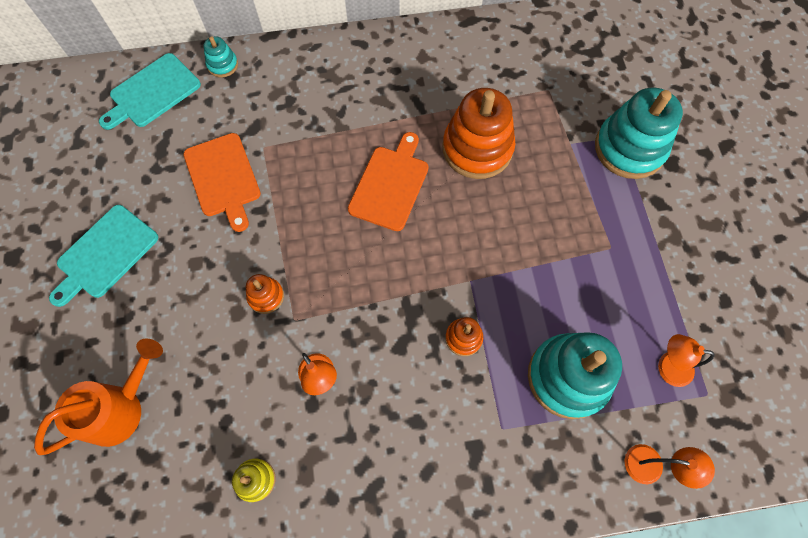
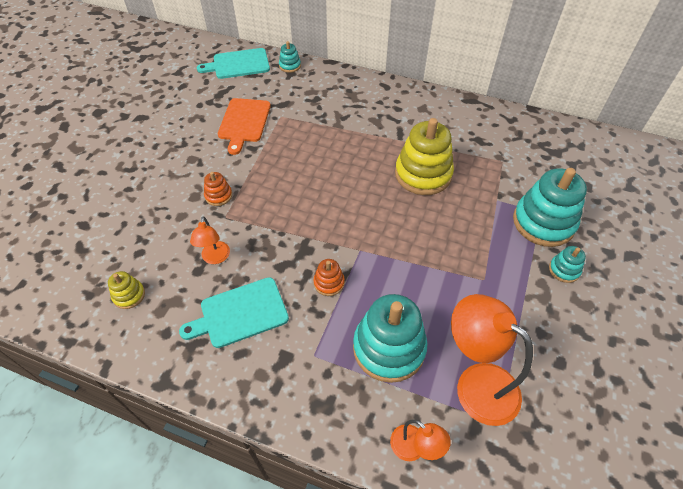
camera: 30 degrees right, 15 degrees down
orange watering can [34,339,163,455] -> none
turquoise cutting board [49,205,158,307] -> turquoise cutting board moved to [179,277,289,348]
orange cutting board [348,132,429,231] -> none
orange stacking toy [442,88,515,179] -> yellow stacking toy [395,118,454,195]
orange lamp [658,334,715,387] -> orange lamp [451,294,533,426], size x1.89
none -> turquoise stacking toy [549,246,586,283]

